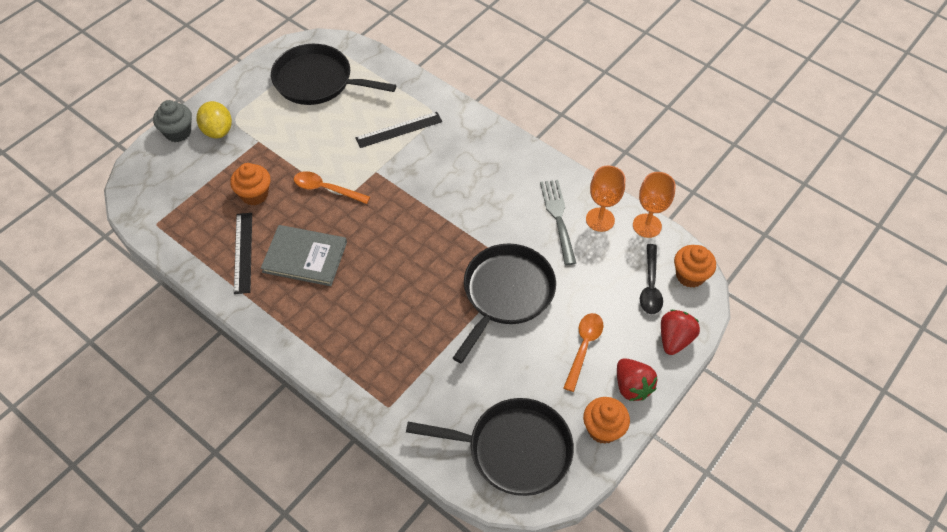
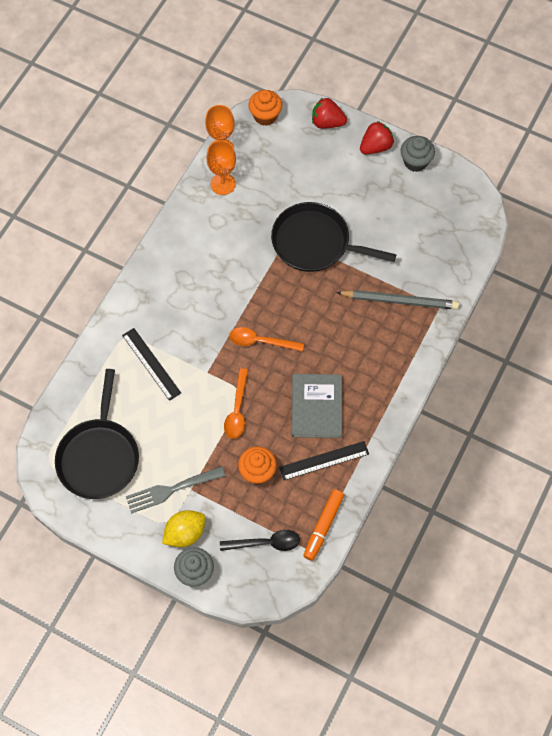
camera: 100 degrees left, 10 degrees up
black pan [406,398,574,496] -> none
grey fork [540,180,576,265] -> grey fork moved to [126,466,225,514]
orange spoon [564,313,603,392] -> orange spoon moved to [229,327,304,352]
orange cupcake [583,397,630,444] -> grey cupcake [401,136,435,172]
black spoon [640,244,663,314] -> black spoon moved to [220,530,300,551]
none -> orange marker [303,489,344,561]
none -> grey pencil [336,290,459,310]

